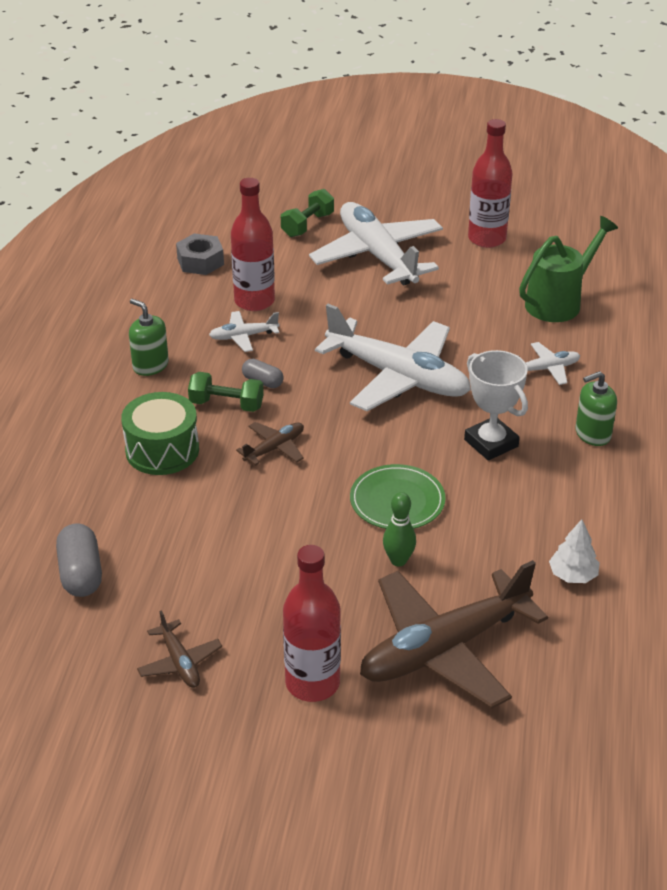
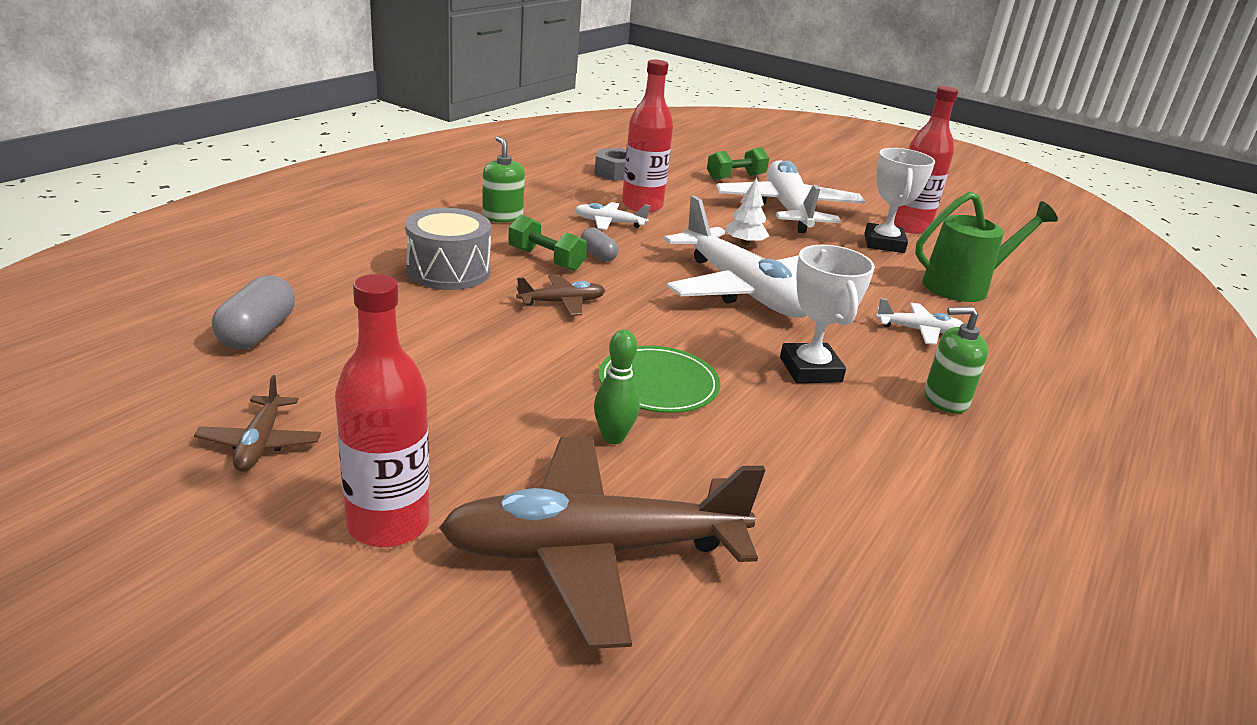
camera: 20 degrees right, 10 degrees down
green drum [121,392,199,475] -> grey drum [405,208,491,290]
white tree [549,519,600,583] -> white tree moved to [725,177,769,245]
none -> white trophy [864,148,935,253]

